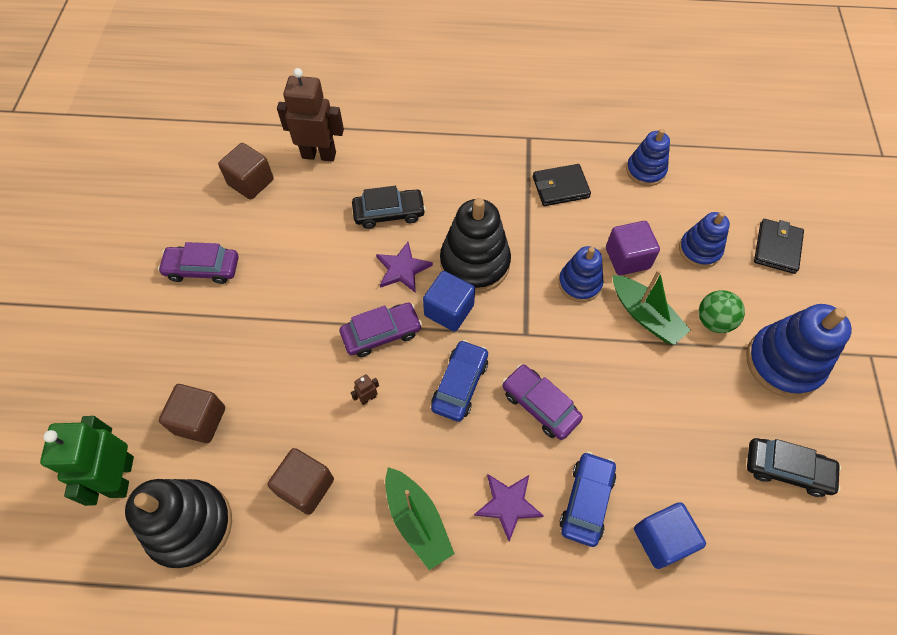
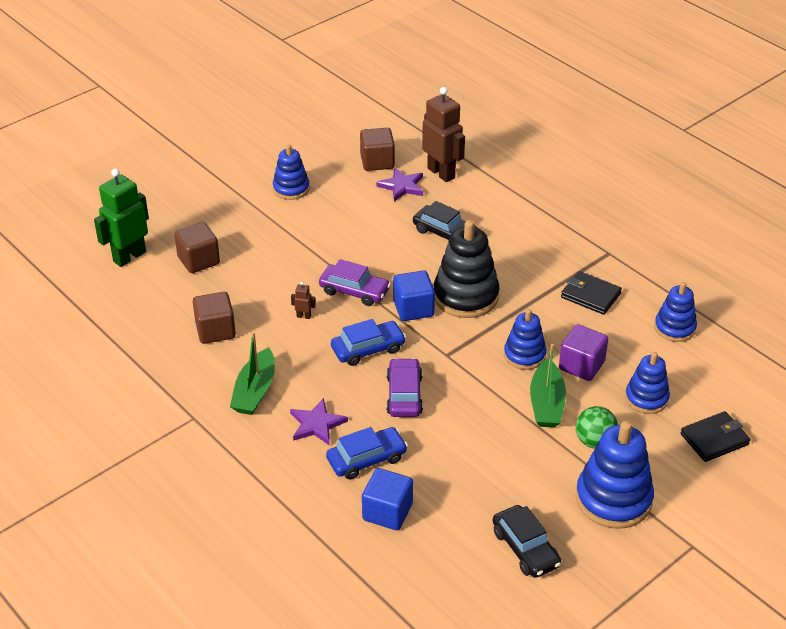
camera: 45 degrees right, 20 degrees down
black stacking toy [125,479,232,570] -> none
purple car [158,242,239,284] -> blue stacking toy [273,144,310,200]
purple star [376,242,433,293] -> purple star moved to [376,167,423,201]

